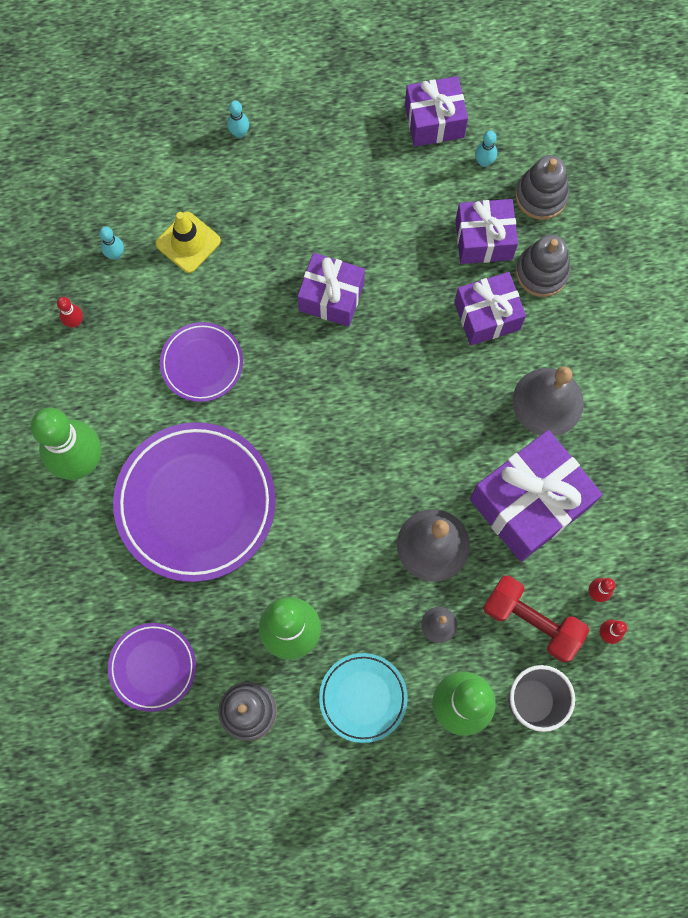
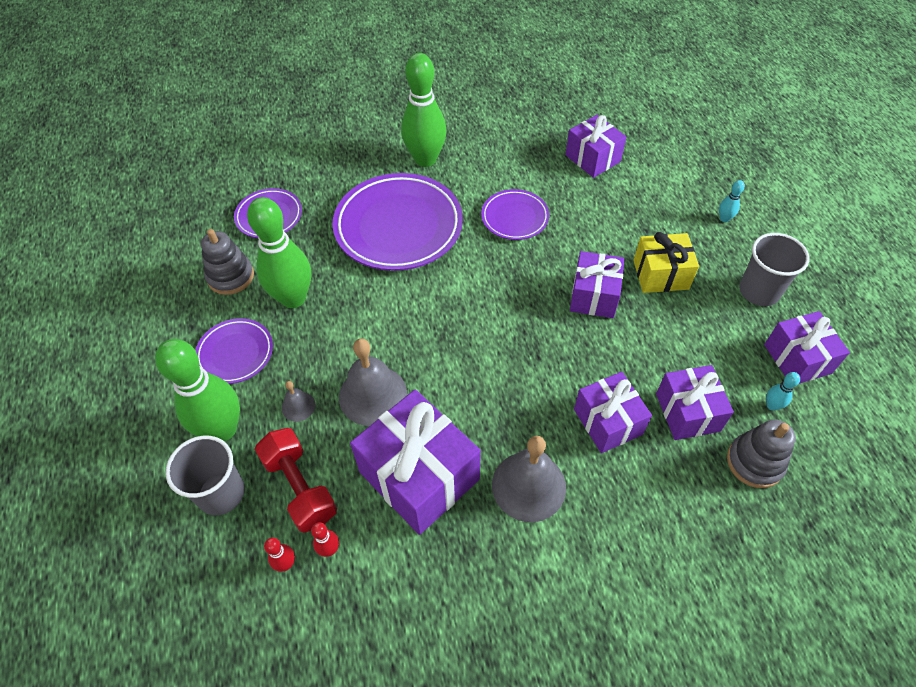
camera: 85 degrees right, 20 degrees down
red bowling pin [57,297,83,328] -> none
turquoise bowling pin [99,227,124,260] -> purple gift [565,115,627,178]
yellow traffic cone [155,211,221,273] -> none
turquoise plate [319,653,408,743] -> purple plate [195,318,273,384]
red dumbbell [483,576,590,662] -> red dumbbell turned 60 degrees counterclockwise [255,428,337,533]
grey stacking toy [516,235,570,297] -> none
none -> yellow gift [633,232,699,293]
none -> grey cup [739,233,810,306]

